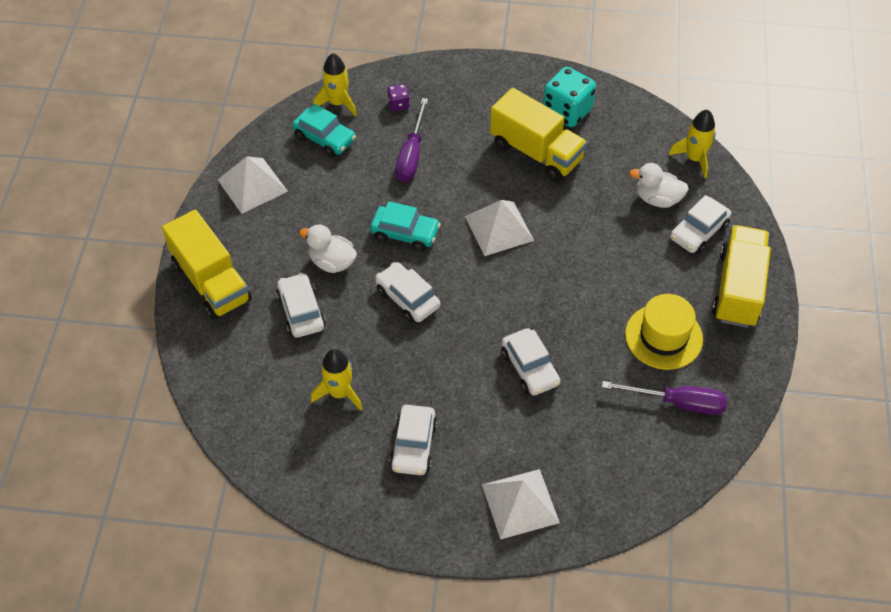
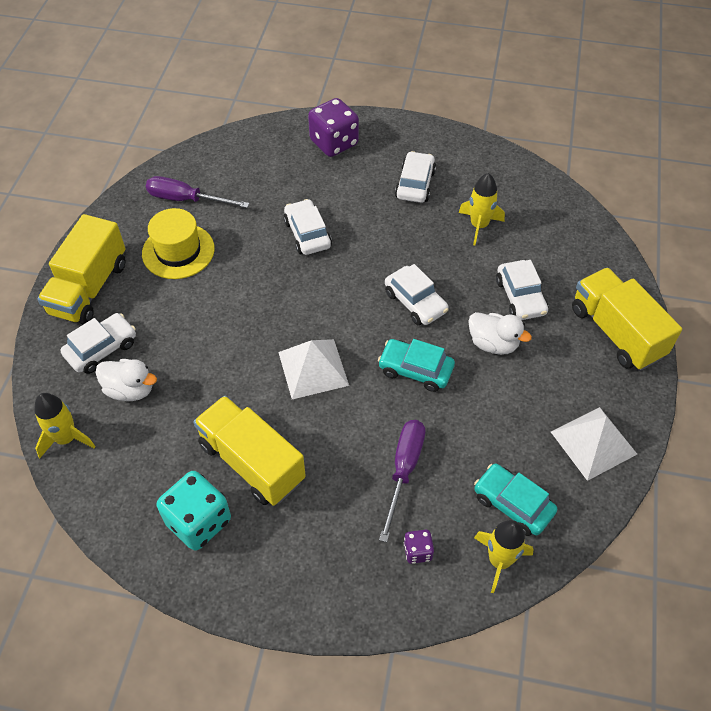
camera: 175 degrees left, 0 degrees up
white pyramid [482,469,560,540] -> purple dice [308,98,359,157]

